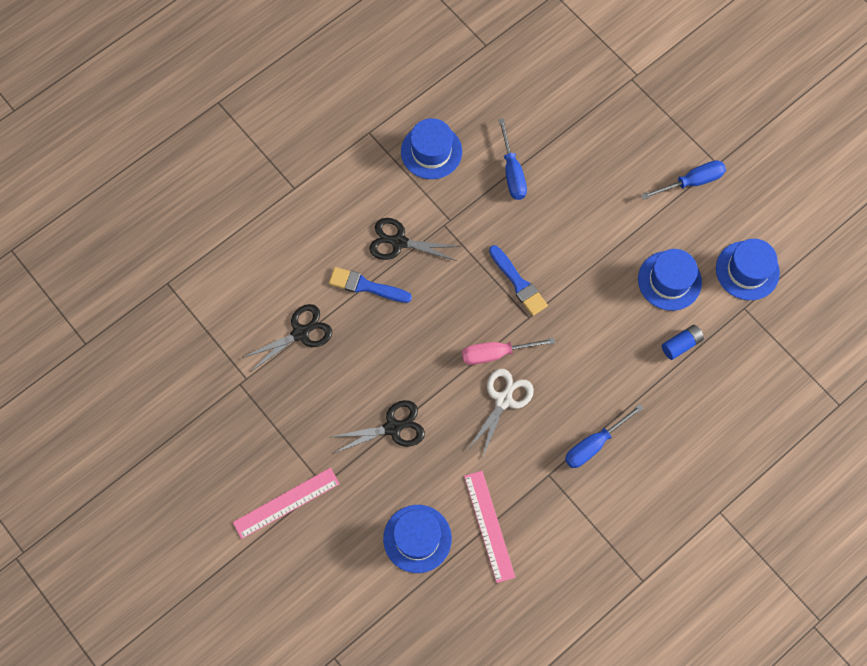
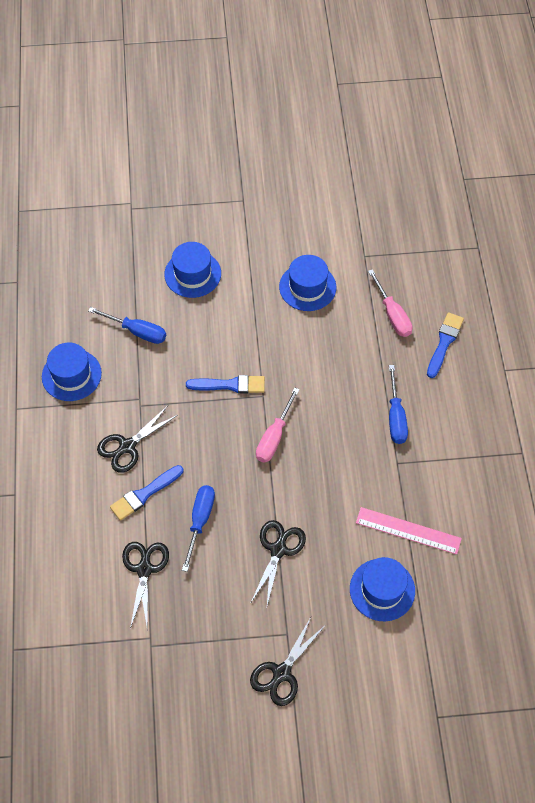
camera: 55 degrees left, 10 degrees down
pink ruler [233,468,340,539] -> black scissors [250,617,325,706]
white scissors [468,369,534,456] -> none
blue screwdriver [642,160,726,199] -> blue screwdriver moved to [182,485,215,572]
blue battery [662,325,704,360] -> none
blue hat [716,239,780,300] -> blue hat moved to [164,242,221,298]
none -> pink screwdriver [368,269,412,337]
none -> blue brush [427,312,464,378]

